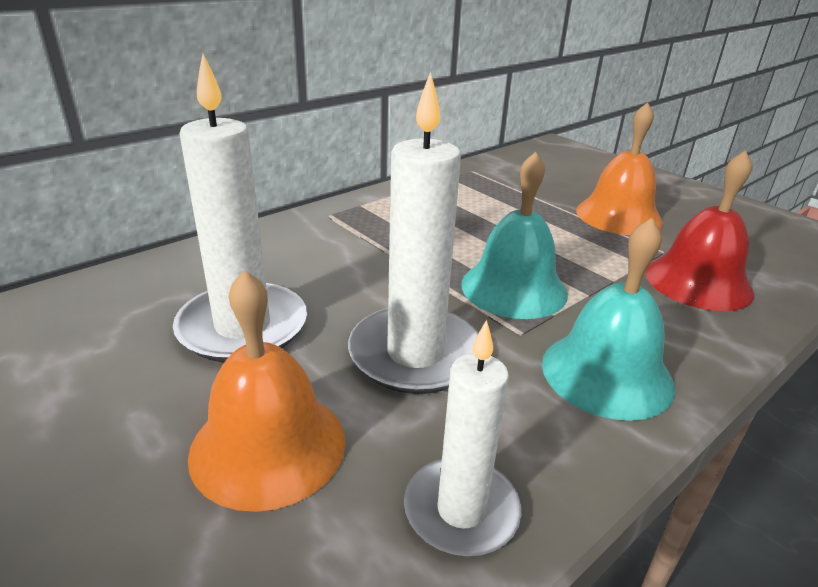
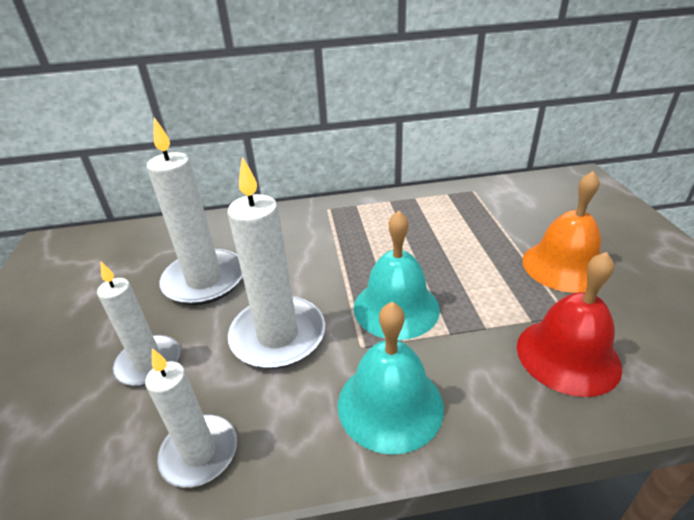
camera: 35 degrees right, 5 degrees up
orange bell [188,270,346,512] -> white candle [97,262,180,386]

